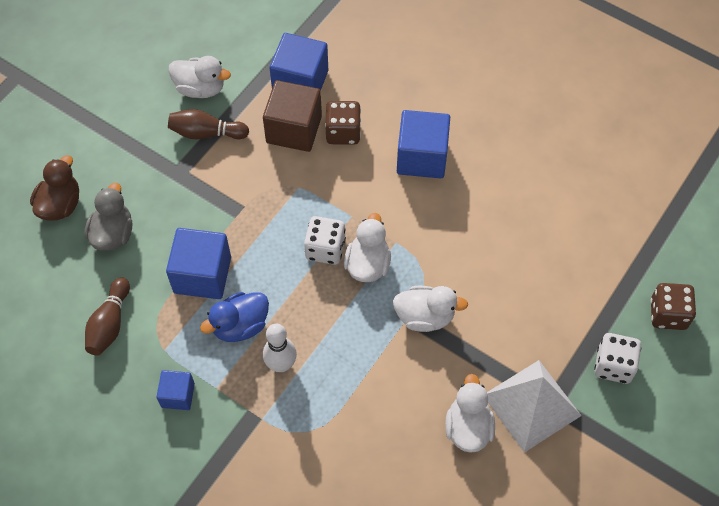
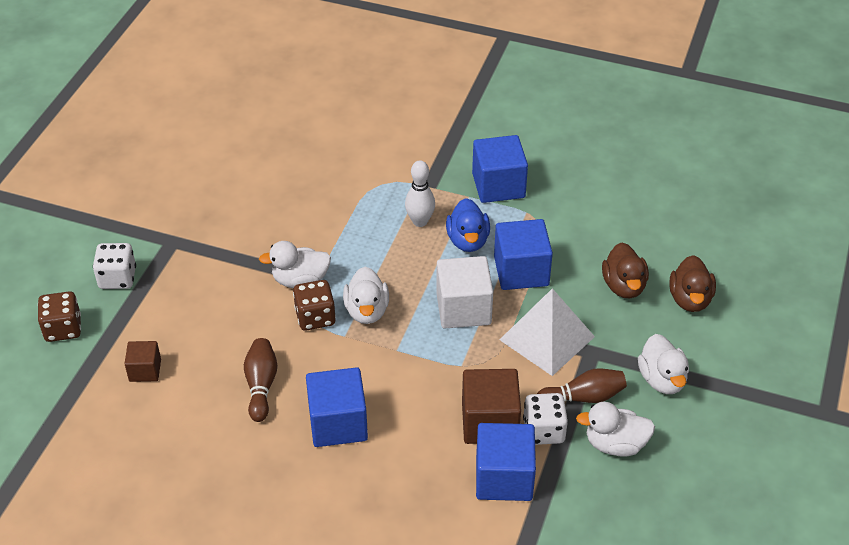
camera: 165 degrees right, 15 degrees down
grey duck [84,182,132,251] -> brown duck [602,242,649,298]
brown bowling pin [85,277,130,356] -> brown bowling pin moved to [244,338,278,422]
blue cube [157,370,195,410] -> blue cube [472,135,528,203], size x1.77
blue duck [200,292,269,342] -> blue duck turned 135 degrees clockwise [446,198,490,252]
white dice [304,216,346,265] -> white dice moved to [523,393,568,445]
brown dice [325,101,361,145] -> brown dice moved to [293,280,336,331]
white duck [445,374,495,453] -> white duck moved to [638,334,689,394]
white pyramid [487,360,581,453] -> white pyramid moved to [500,288,595,376]
none -> brown cube [124,341,161,382]
none -> white cube [436,256,493,328]

